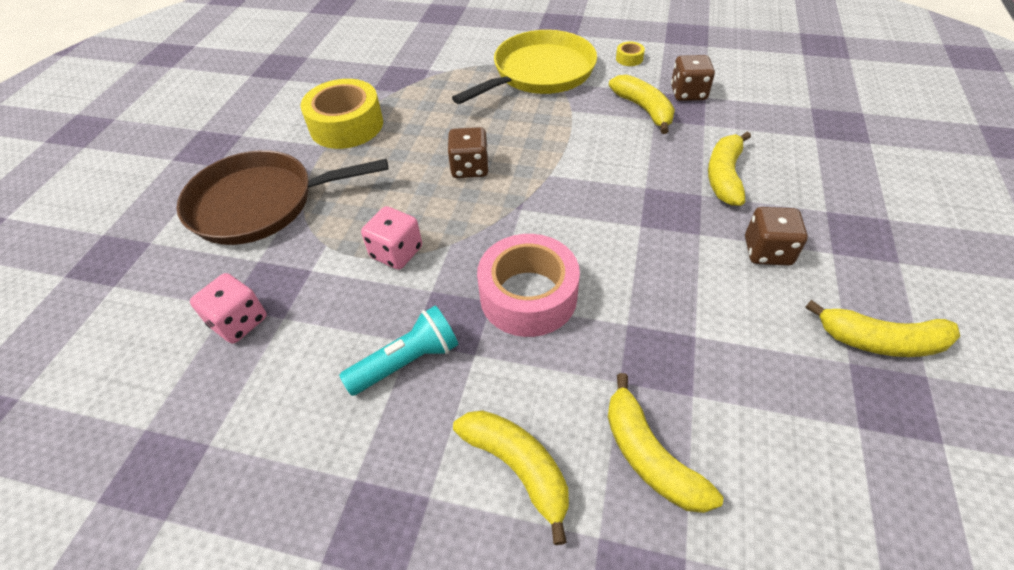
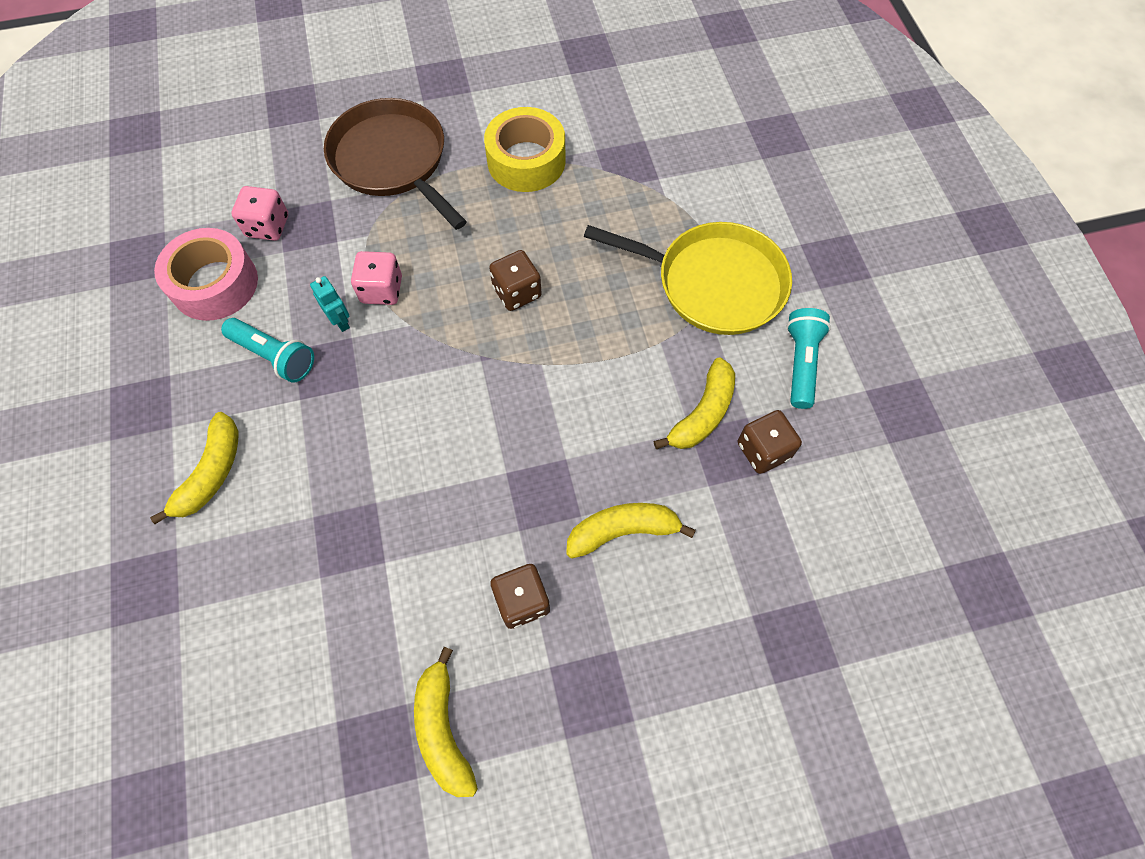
camera: 60 degrees right, 15 degrees up
pink tape [477,234,580,337] -> pink tape moved to [154,228,258,321]
yellow banana [608,373,723,513] -> none
yellow tape [616,42,645,66] -> turquoise flashlight [787,308,831,409]
none -> turquoise robot [310,276,350,332]

